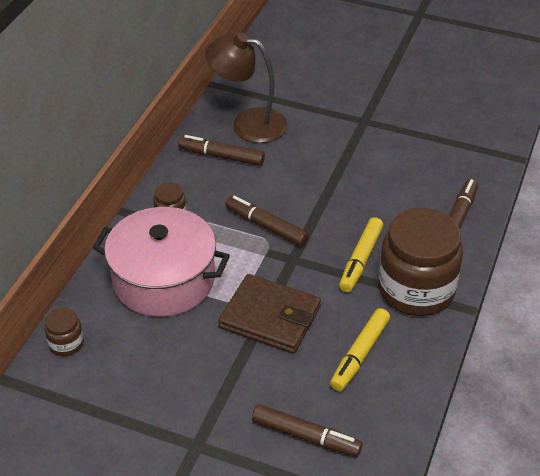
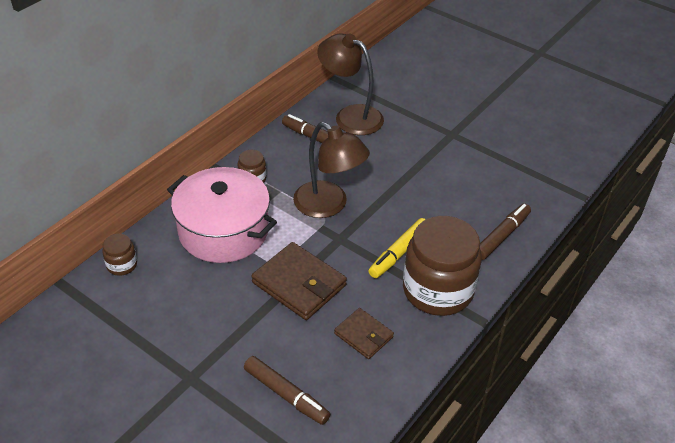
camera: 15 degrees right, 0 degrees up
brown marker [225,196,309,246] -> brown lamp [293,122,370,218]
yellow marker [330,308,390,391] -> brown wallet [334,308,394,359]

